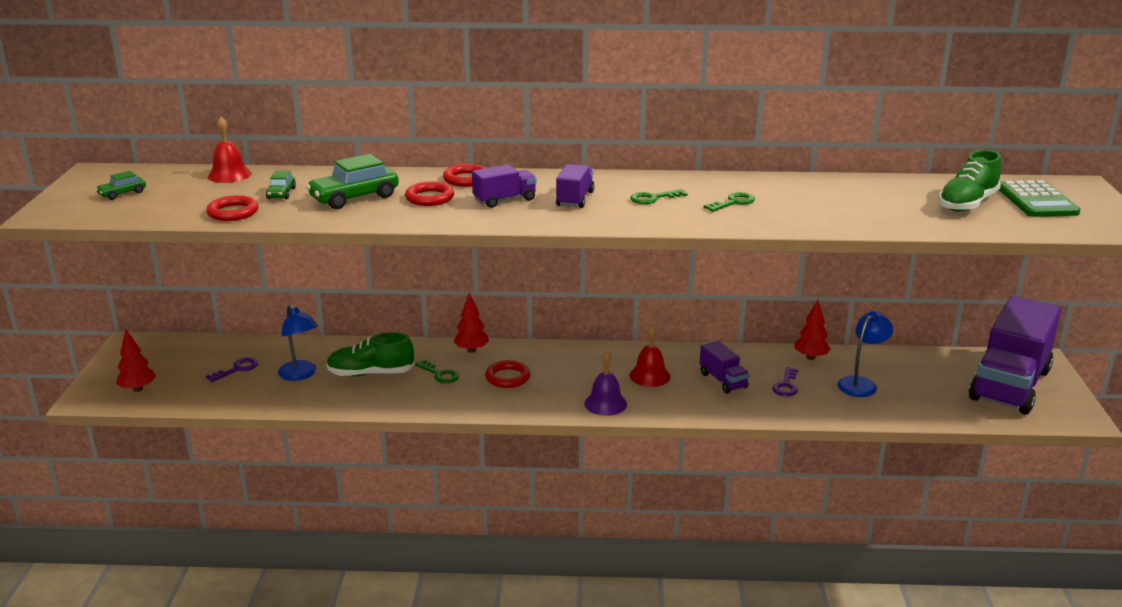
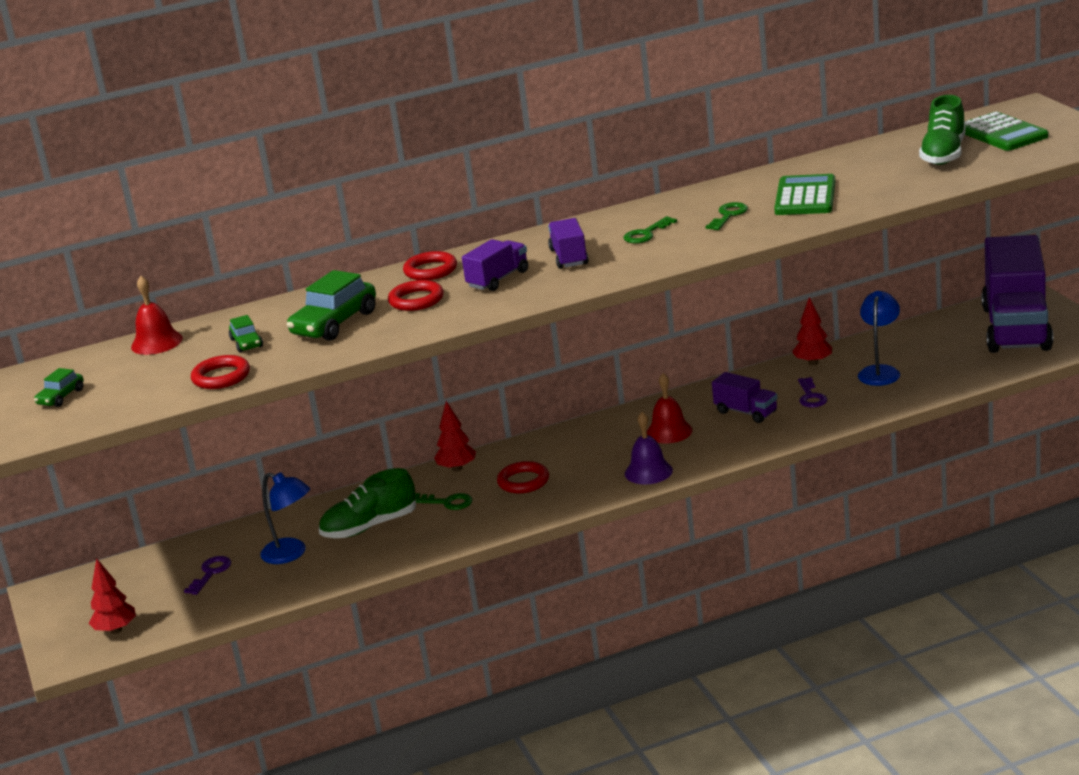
camera: 20 degrees left, 0 degrees up
none -> green calculator [774,174,835,215]

